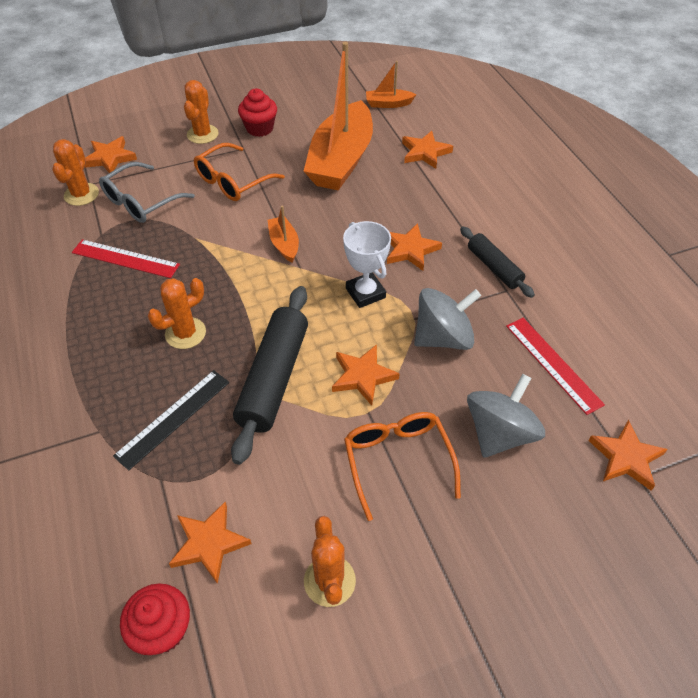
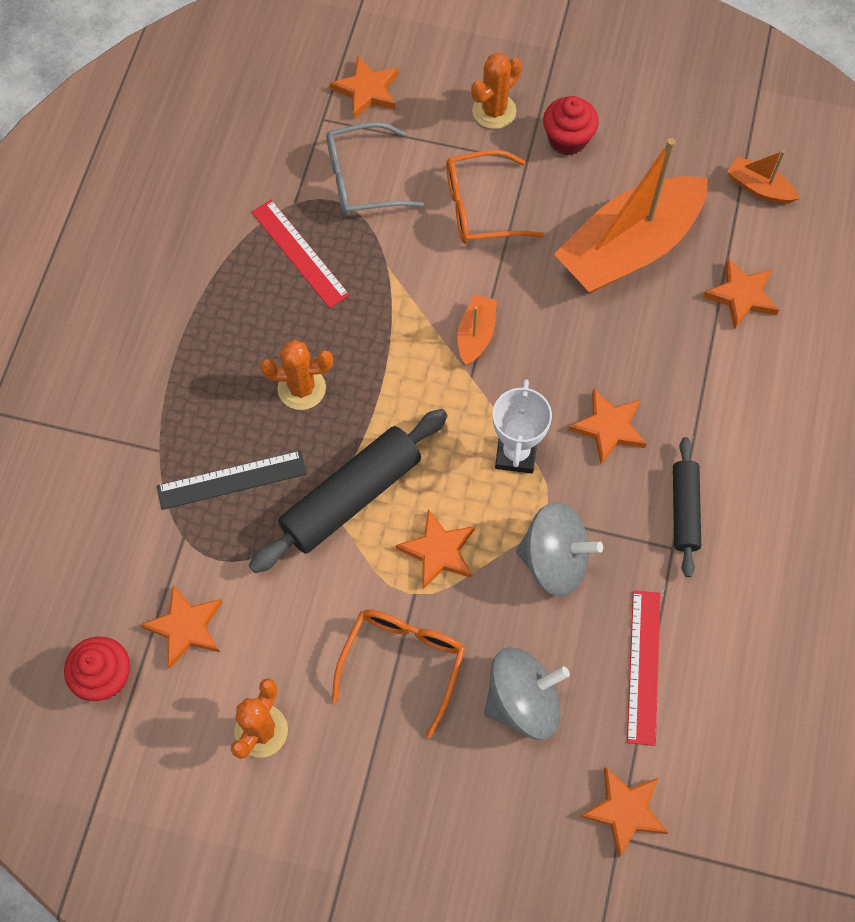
camera: 35 degrees right, 15 degrees up
orange cactus [52,139,99,206] -> none

